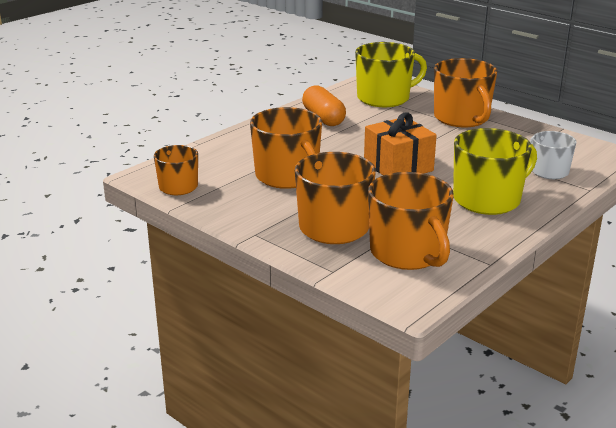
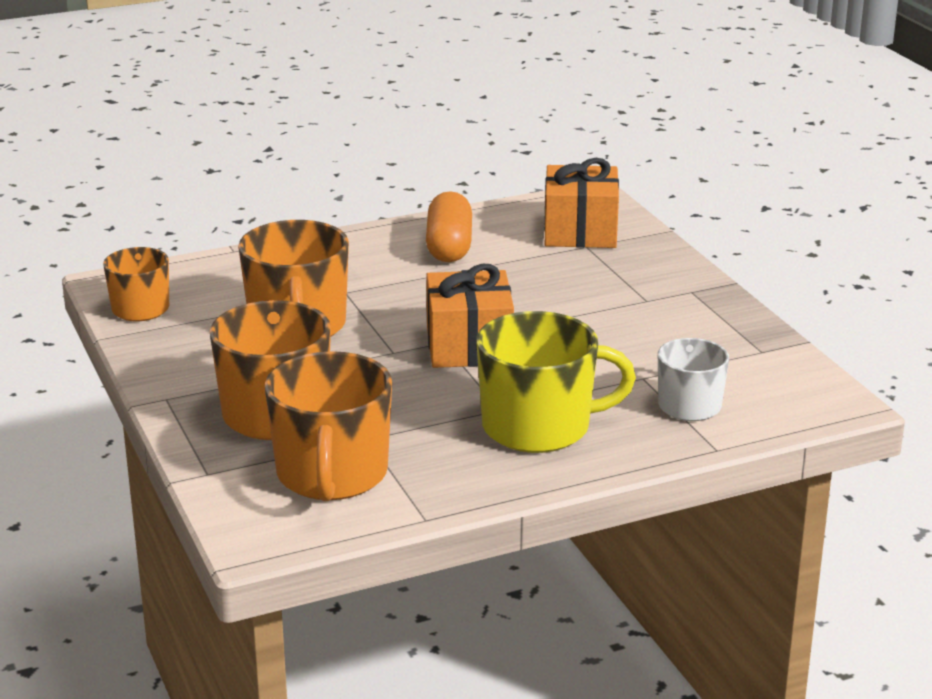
camera: 25 degrees right, 0 degrees up
yellow mug [355,42,427,107] -> orange gift [544,158,619,248]
orange mug [434,58,497,127] -> none

